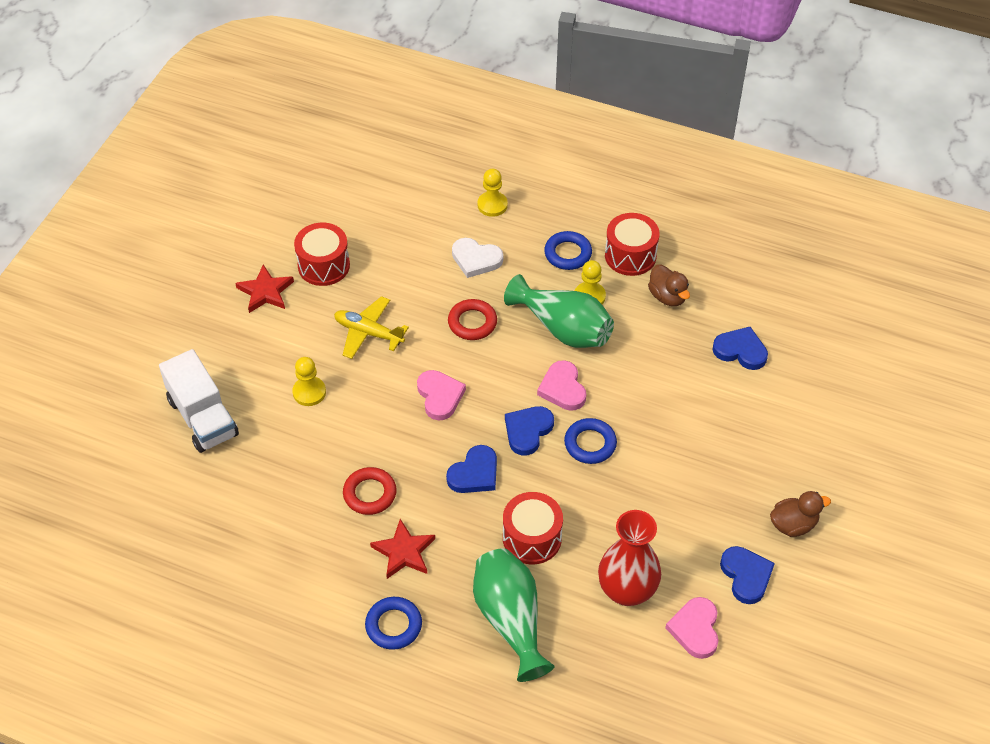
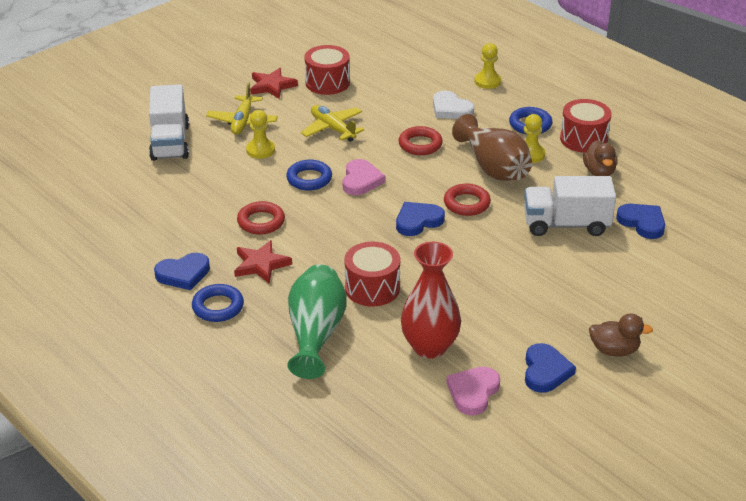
camera: 25 degrees right, 15 degrees down
blue heart [446,445,497,493] -> blue heart moved to [154,253,210,290]
green vase [504,274,614,348] -> brown vase [452,114,532,181]
pink heart [537,360,586,411] -> red ring [444,184,491,216]
blue ring [564,418,617,464] -> blue ring moved to [286,160,332,190]
none -> yellow plane [206,82,278,135]
none -> white truck [524,176,616,236]

